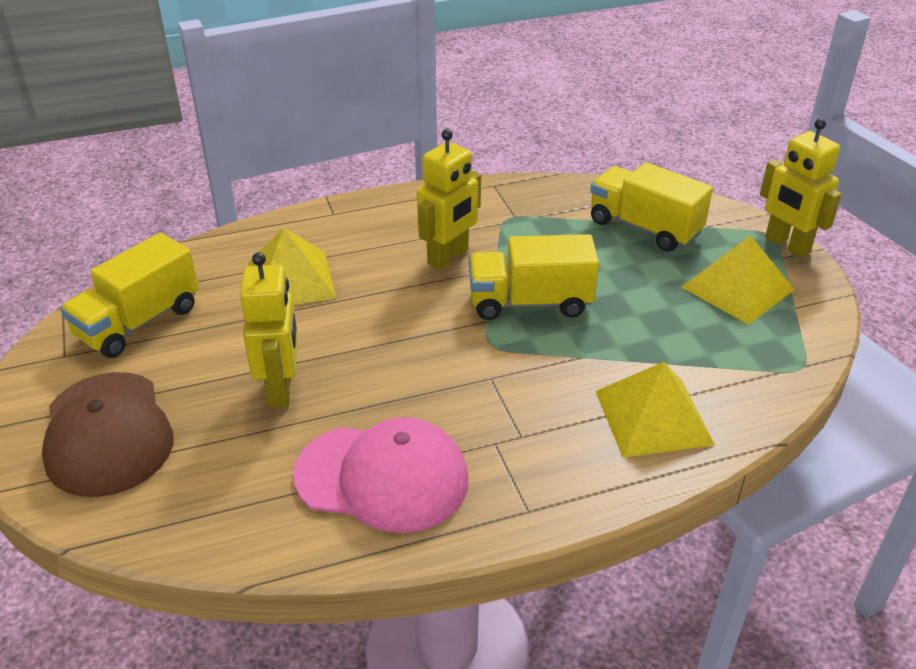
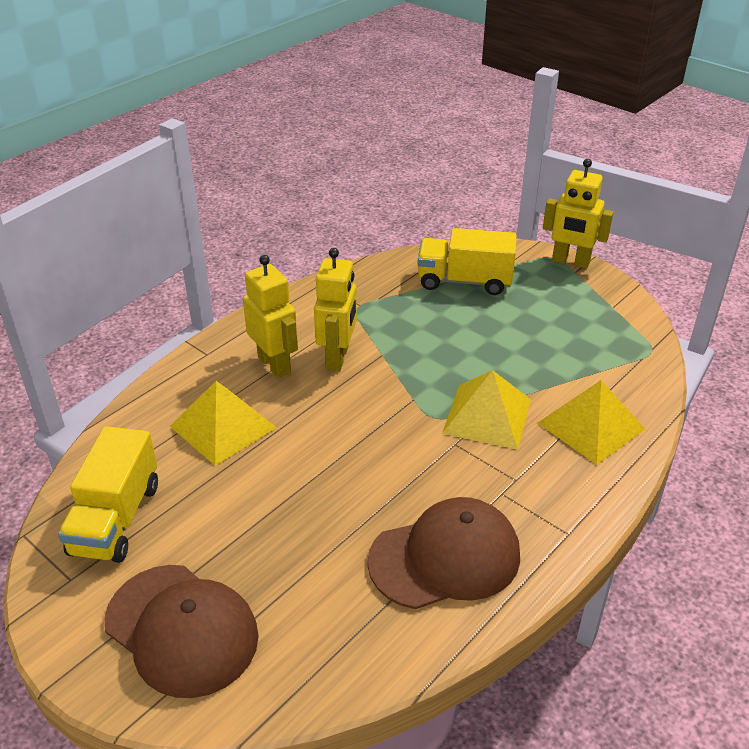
camera: 30 degrees left, 0 degrees up
yellow robot [240,252,298,408] -> yellow robot moved to [243,255,298,378]
pink cap [293,417,469,533] -> brown cap [367,497,520,609]
yellow truck [469,234,599,320] -> none
yellow pyramid [682,235,795,325] -> yellow pyramid moved to [442,370,531,450]

